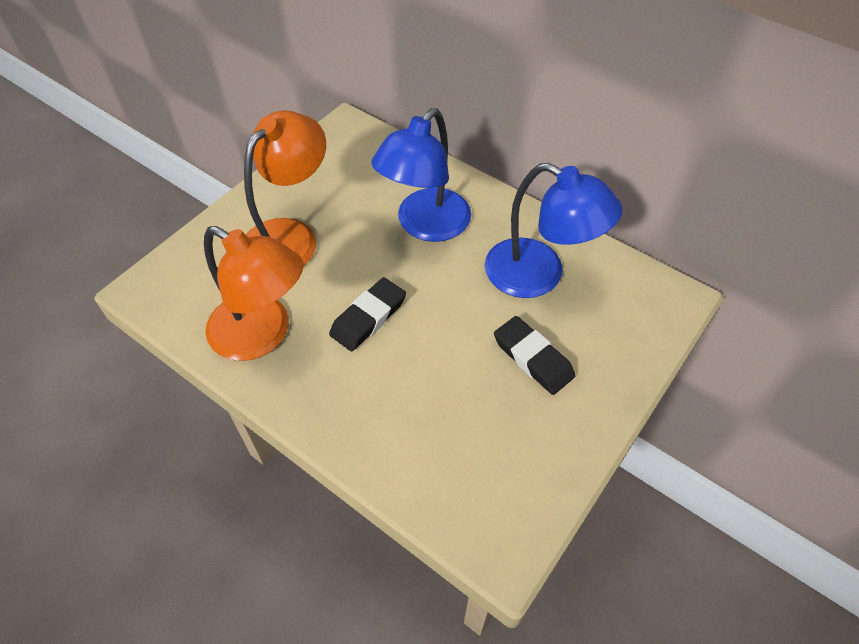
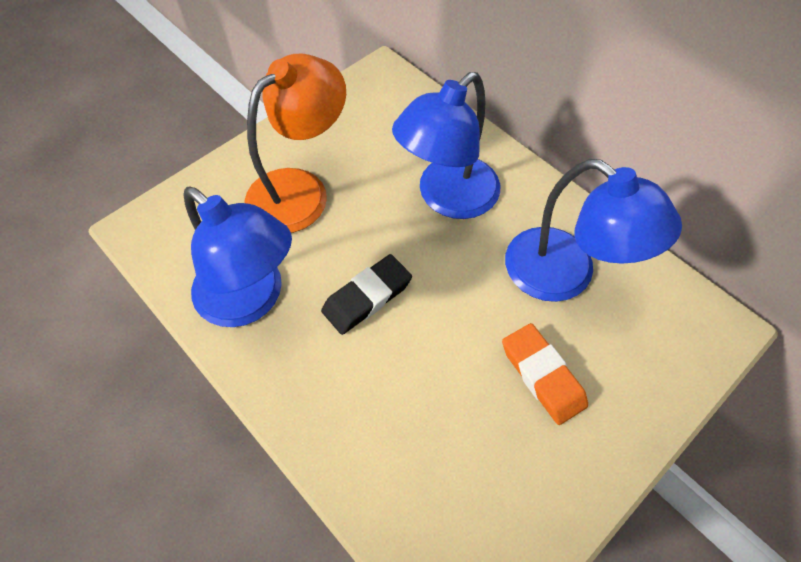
camera: 10 degrees right, 5 degrees up
orange lamp [204,226,304,361] -> blue lamp [183,186,292,327]
black eraser [494,316,575,395] -> orange eraser [502,323,588,425]

